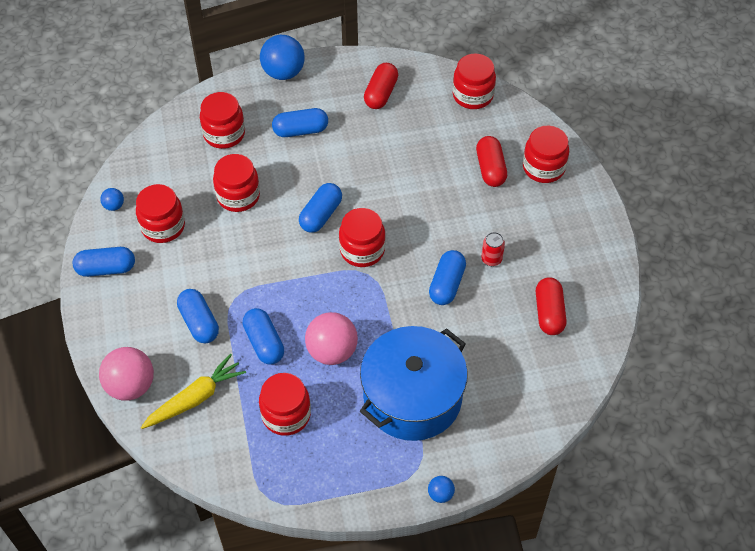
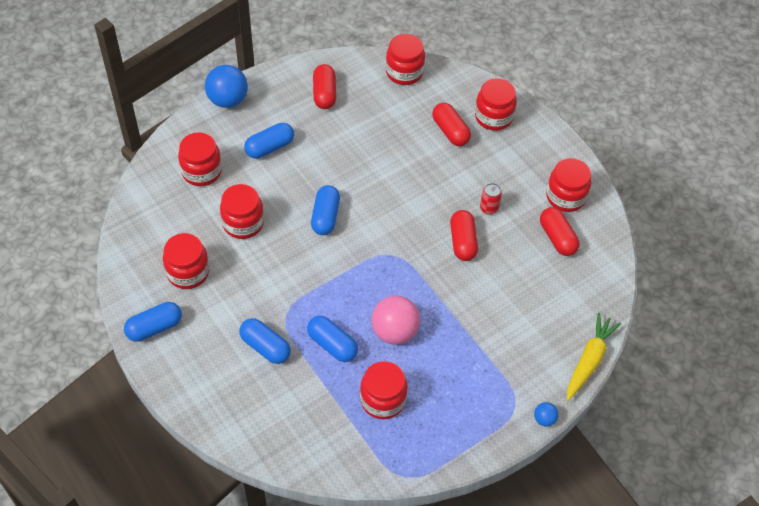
camera: 25 degrees left, 0 degrees up
pink ball [99,347,154,401] -> none
blue ball [100,188,124,211] -> none
yellow carrot [141,354,246,429] -> yellow carrot moved to [567,313,621,401]
red jar [339,208,385,267] -> red jar moved to [546,158,591,212]
blue pot [360,326,468,441] -> none
blue capsule [429,250,466,305] -> red capsule [450,210,478,261]

